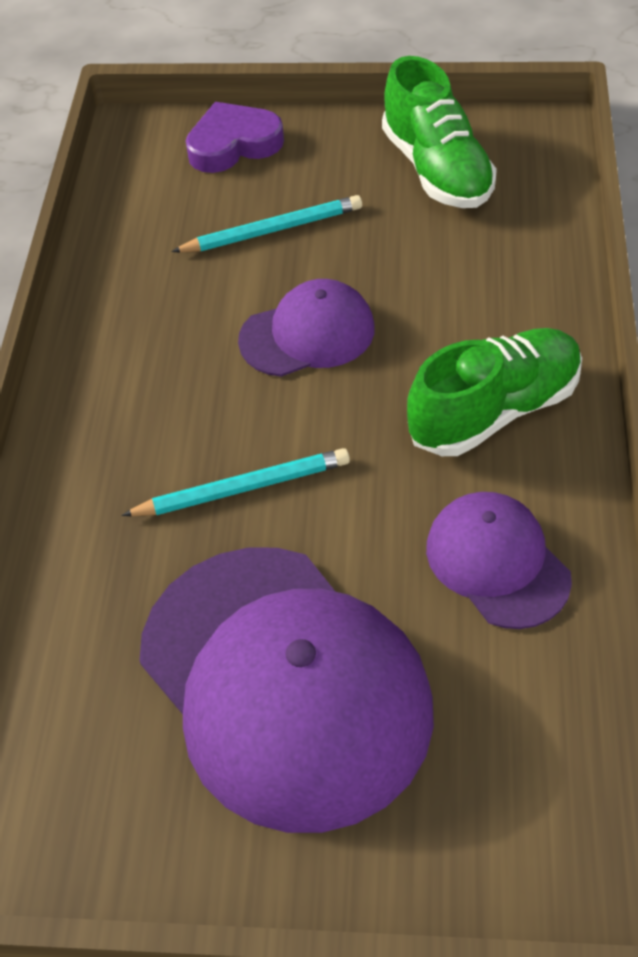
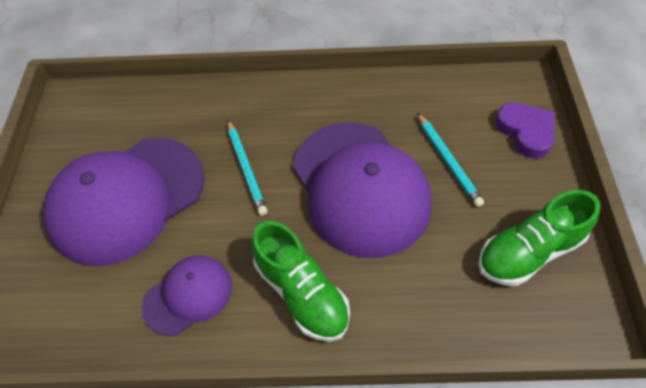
camera: 85 degrees right, 5 degrees up
purple cap [238,279,375,377] -> purple cap [293,122,432,258], size x1.95

